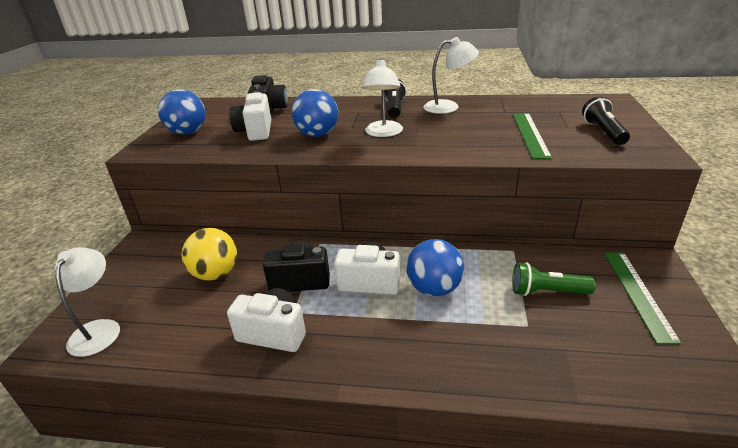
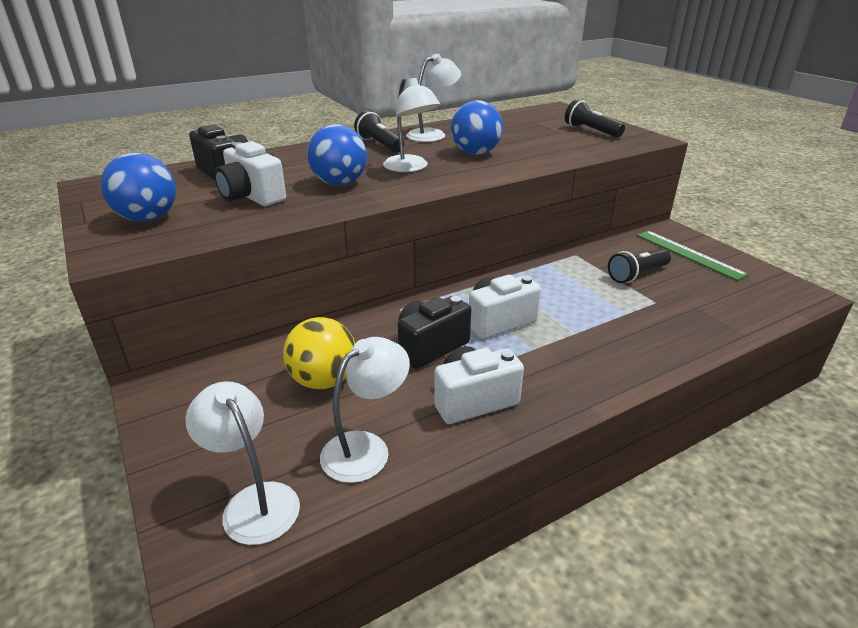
camera: 40 degrees left, 0 degrees up
blue ball [406,239,464,296] -> blue ball moved to [451,100,503,155]
green flashlight [512,262,596,296] -> black flashlight [608,249,671,283]
green ruler [513,113,552,159] -> none
none -> white lamp [320,337,410,483]

